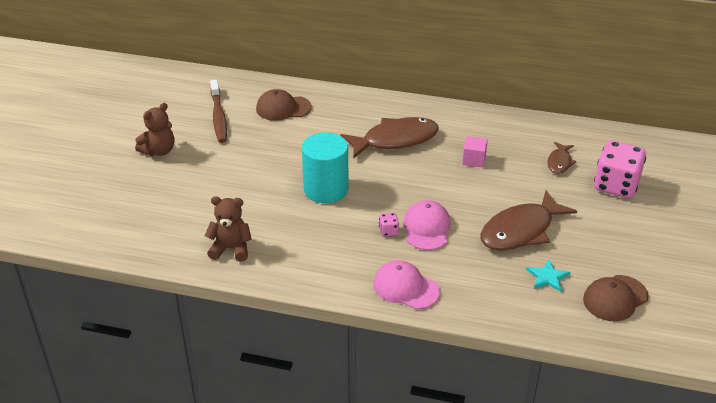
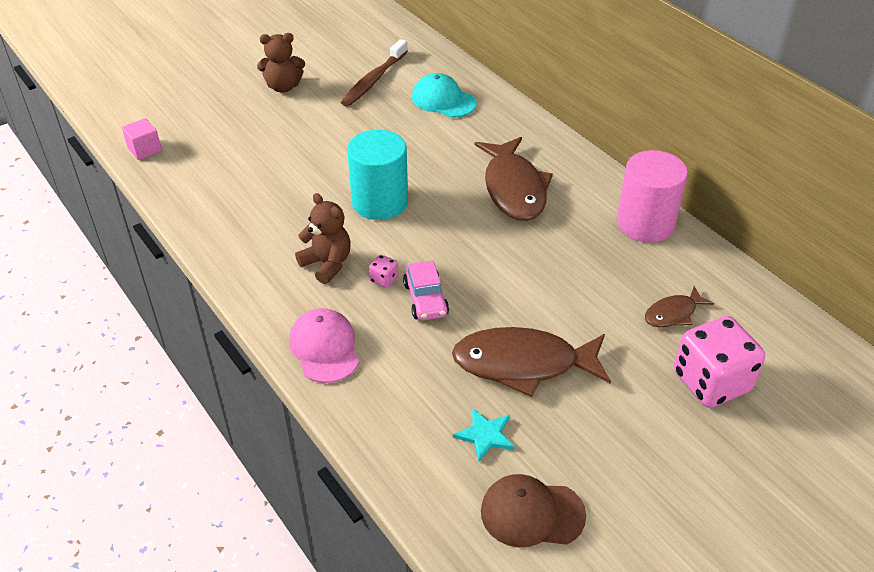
camera: 40 degrees right, 5 degrees up
brown teddy bear [205,196,252,262] -> brown teddy bear moved to [295,193,351,284]
brown cap [256,89,312,121] -> turquoise cap [412,73,477,118]
brown fish [340,117,439,159] -> brown fish turned 60 degrees clockwise [474,137,553,221]
pink cap [404,200,451,250] -> pink car [403,260,449,321]
pink cube [462,136,488,168] -> pink cube moved to [122,118,162,160]
none -> pink cylinder [617,150,688,243]

